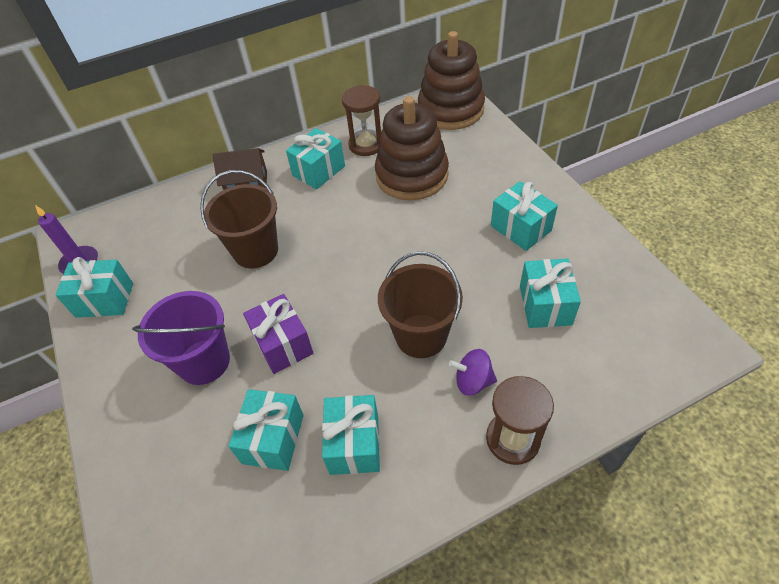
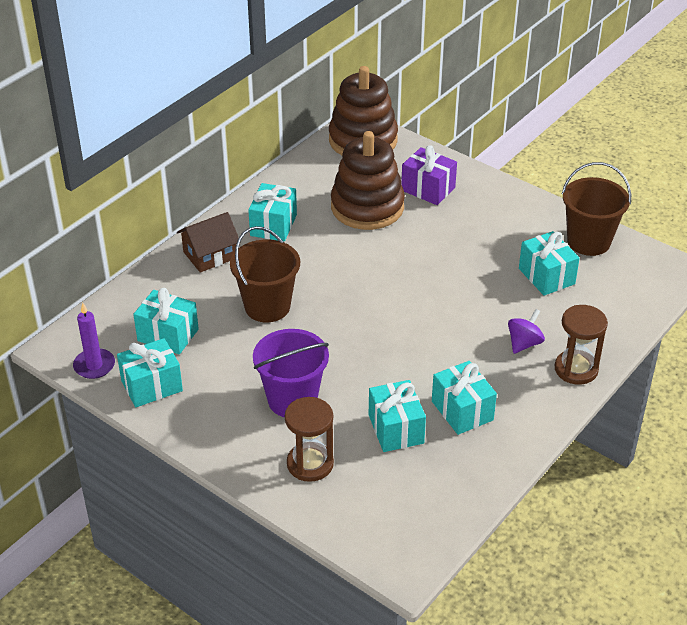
camera: 30 degrees left, 10 degrees down
purple gift [243,294,314,374] -> purple gift moved to [401,145,457,205]
brown hourglass [342,85,381,156] -> brown hourglass moved to [285,397,334,482]
brown bucket [378,252,463,358] -> brown bucket moved to [562,162,631,256]
purple spinning top [449,349,497,396] -> purple spinning top turned 150 degrees clockwise [508,309,545,354]
turquoise gift [491,181,558,251] -> turquoise gift moved to [133,288,199,354]

